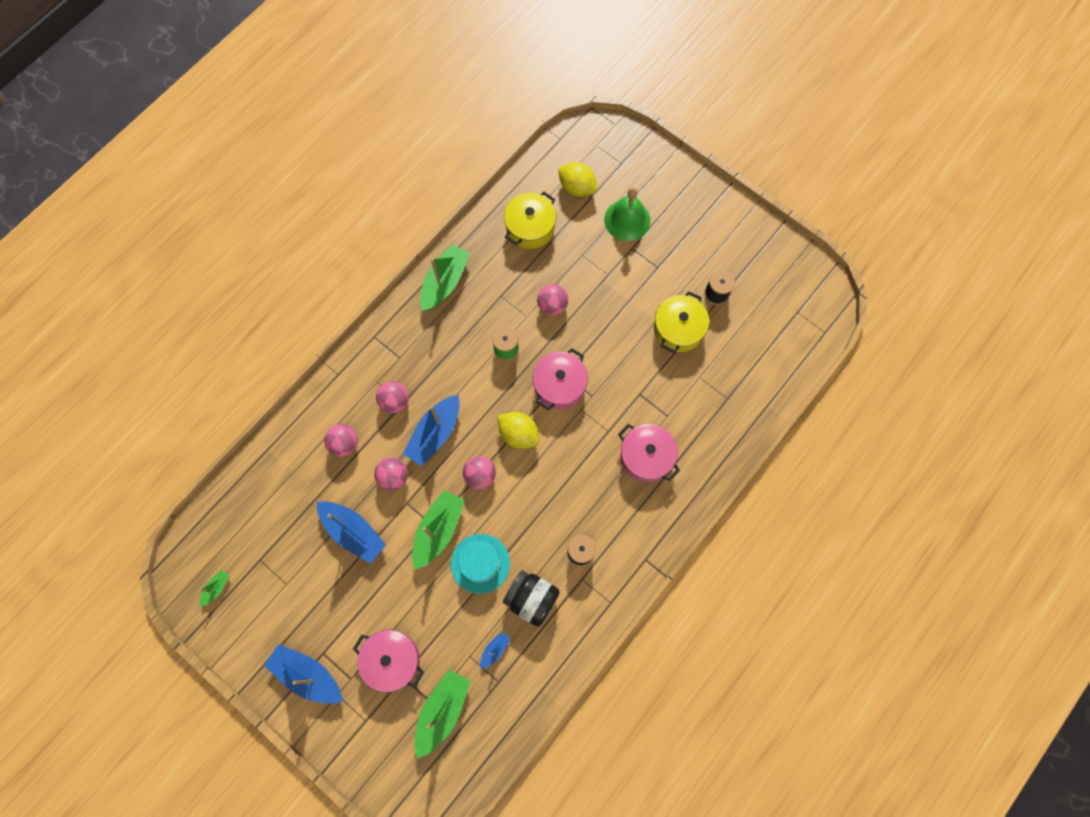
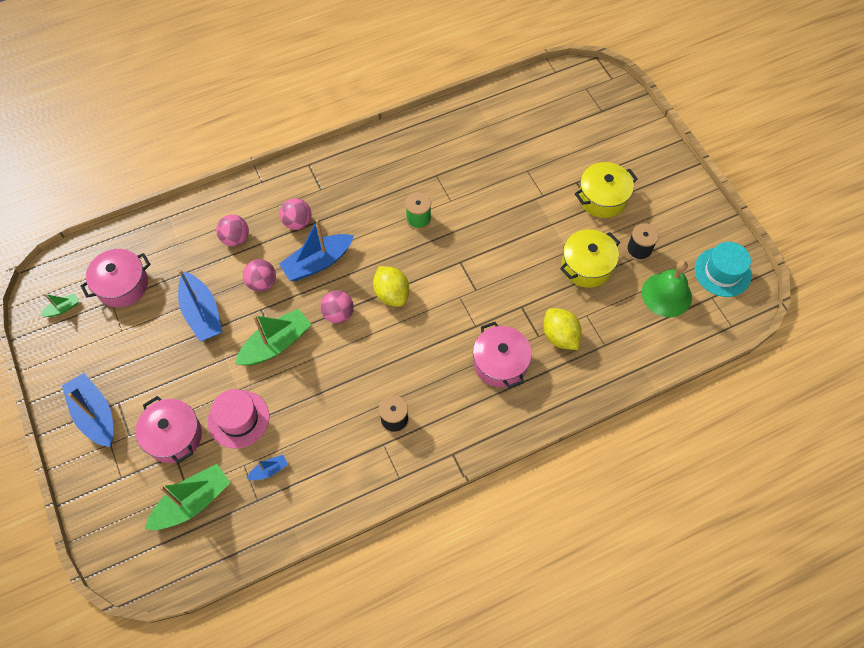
camera: 25 degrees right, 10 degrees down
green boat [420,244,470,311] -> none
turquoise hat [451,534,510,594] -> turquoise hat moved to [695,242,752,297]
black jar [503,570,559,627] -> none
yellow pot [504,192,556,249] -> yellow pot moved to [575,162,638,218]
pink pot [532,348,588,411] -> pink pot moved to [80,249,151,308]
pink ball [537,284,568,315] -> none
yellow lemon [558,162,598,197] -> yellow lemon moved to [543,308,582,350]
green bell [604,187,650,241] -> green bell moved to [642,260,692,317]
none -> pink hat [208,389,269,448]

